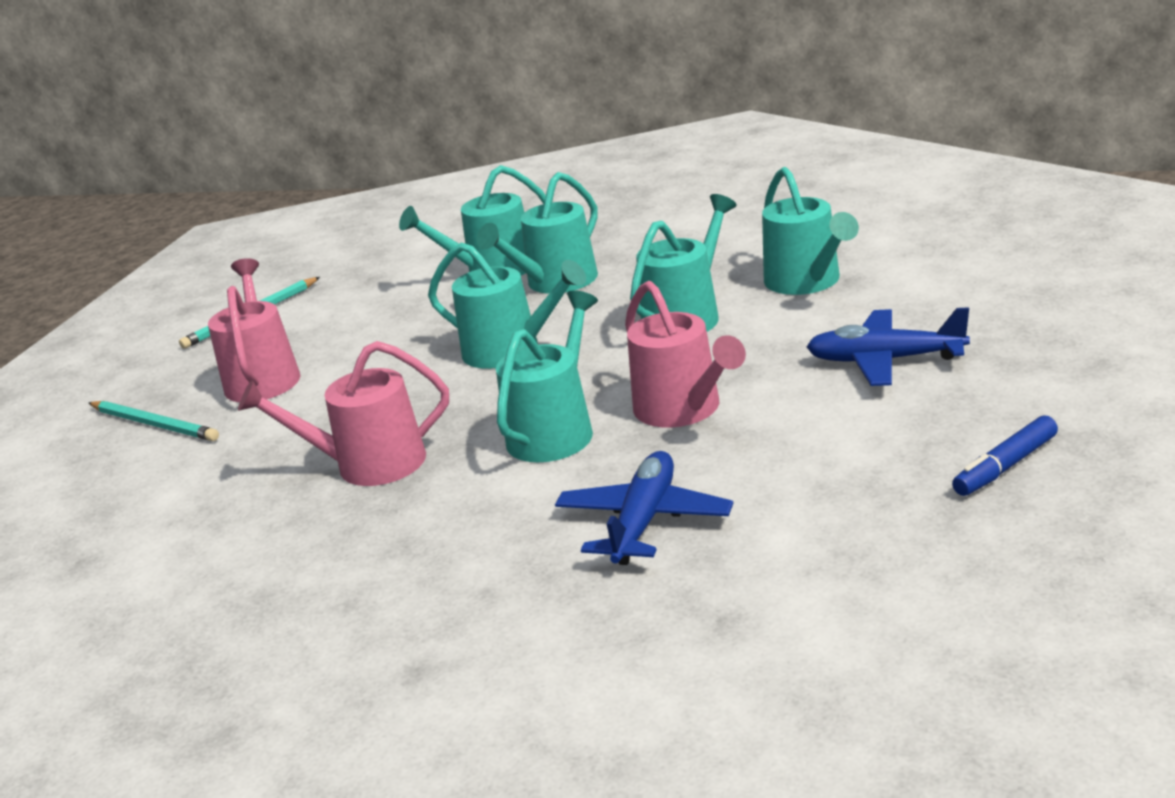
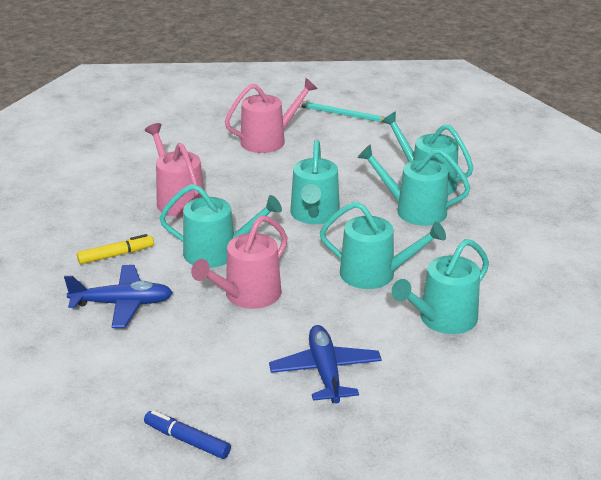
camera: 65 degrees right, 5 degrees up
turquoise pencil [89,401,219,441] -> none
none -> yellow marker [77,234,154,264]

